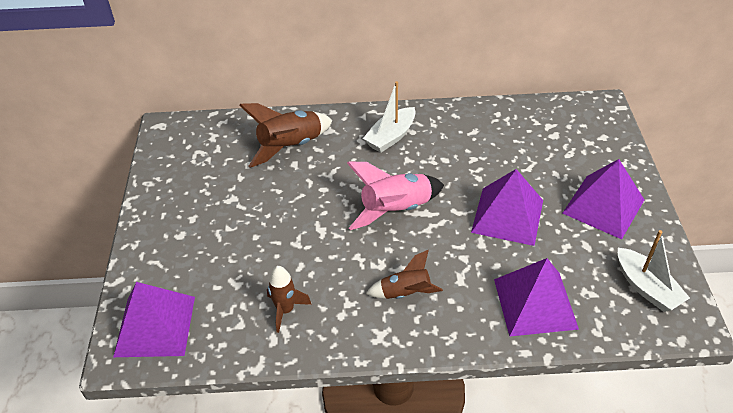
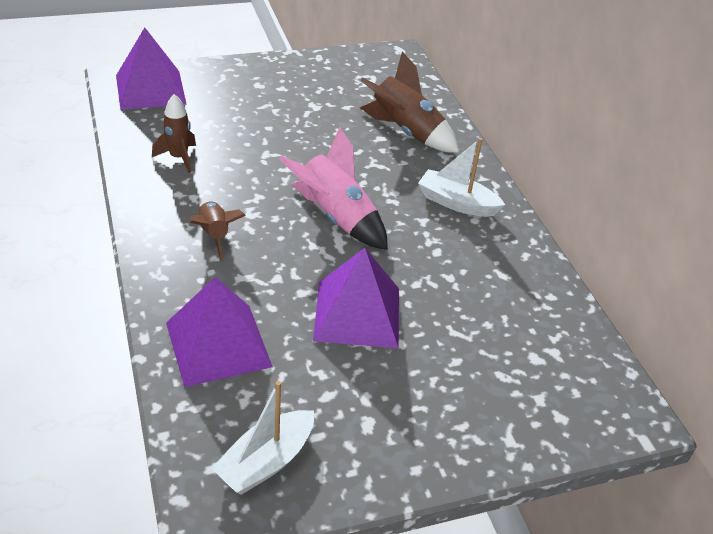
camera: 70 degrees right, 5 degrees down
purple pyramid [563,159,644,239] -> none

